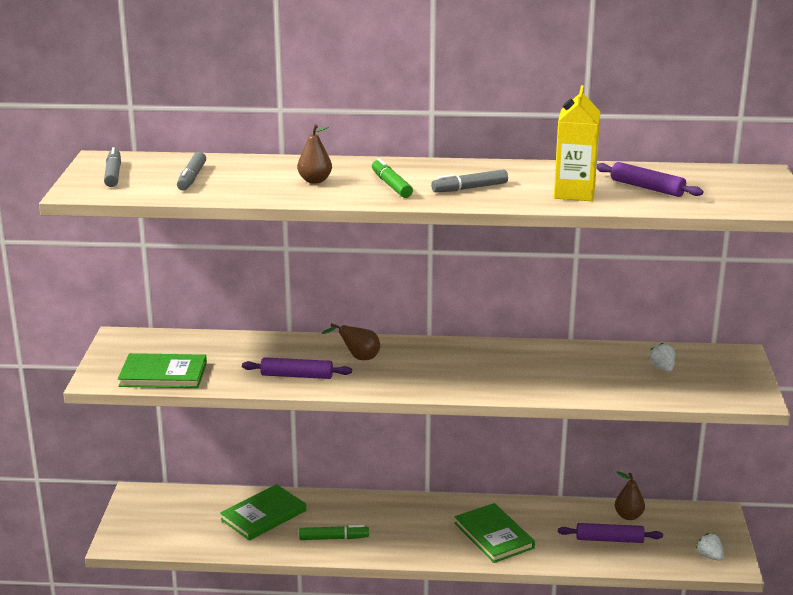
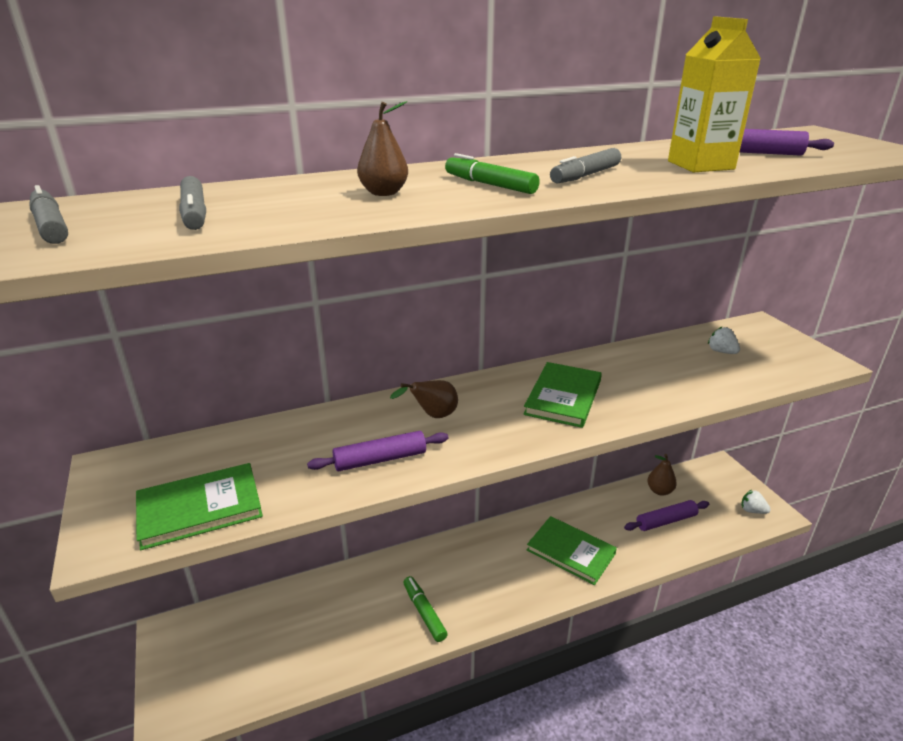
camera: 25 degrees left, 5 degrees up
green book [220,484,306,541] -> green book moved to [523,362,602,428]
green marker [299,525,369,540] -> green marker turned 90 degrees counterclockwise [403,576,448,642]

